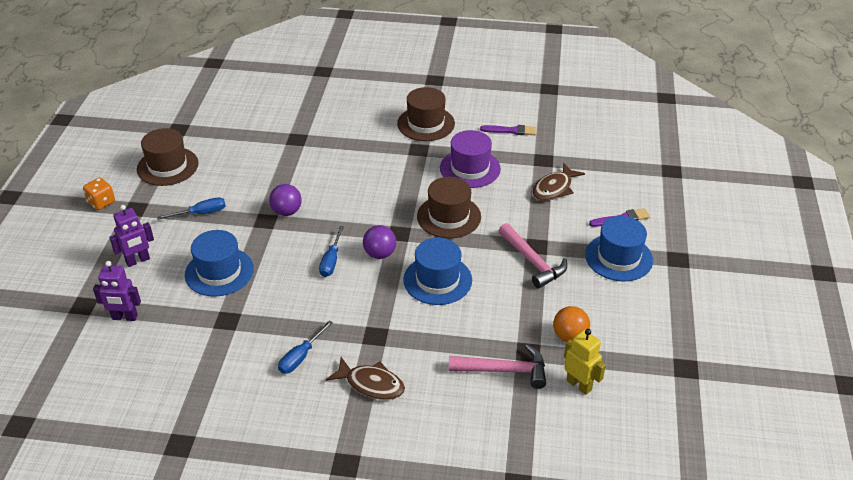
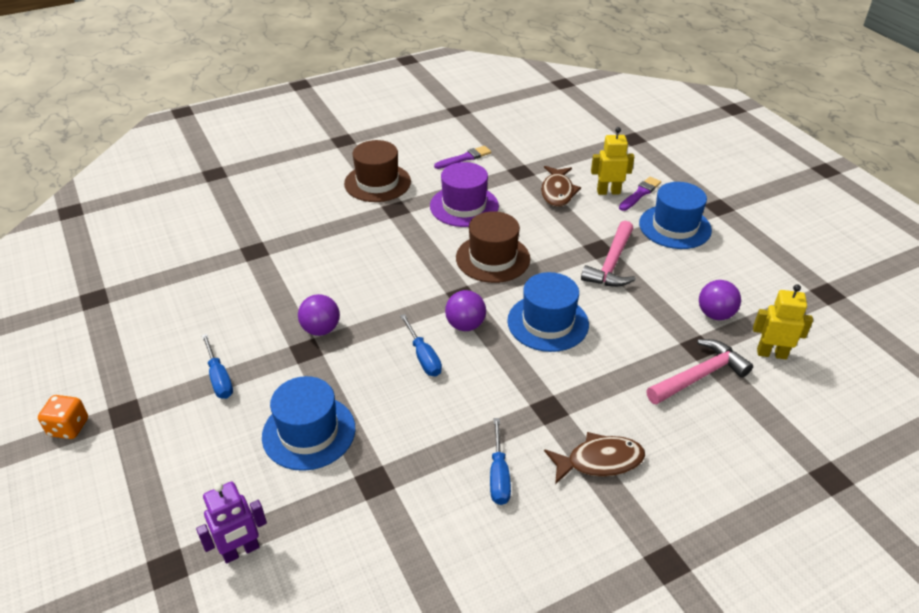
camera: 35 degrees left, 0 degrees up
purple robot [109,205,154,267] -> none
brown hat [137,128,199,186] -> none
blue screwdriver [157,197,226,220] -> blue screwdriver turned 120 degrees clockwise [202,334,233,399]
pink hammer [499,223,567,288] -> pink hammer turned 90 degrees clockwise [581,221,636,287]
orange ball [553,306,590,342] -> purple ball [699,280,741,320]
none -> yellow robot [591,127,634,195]

